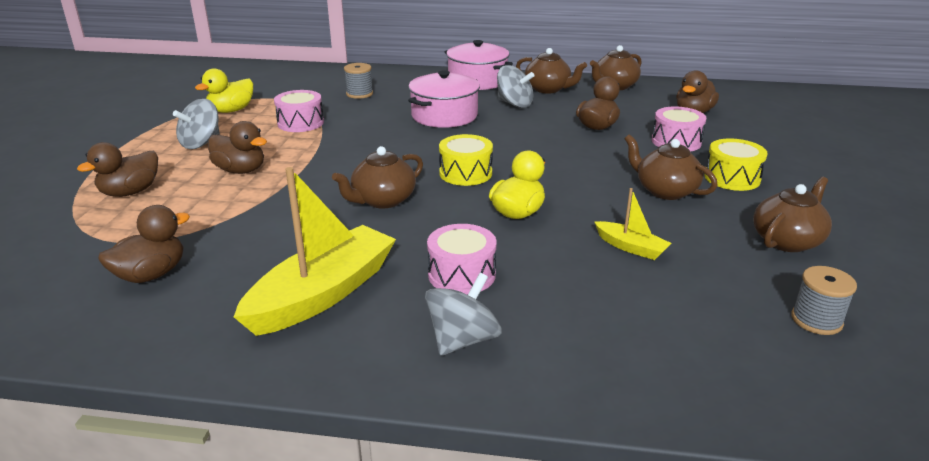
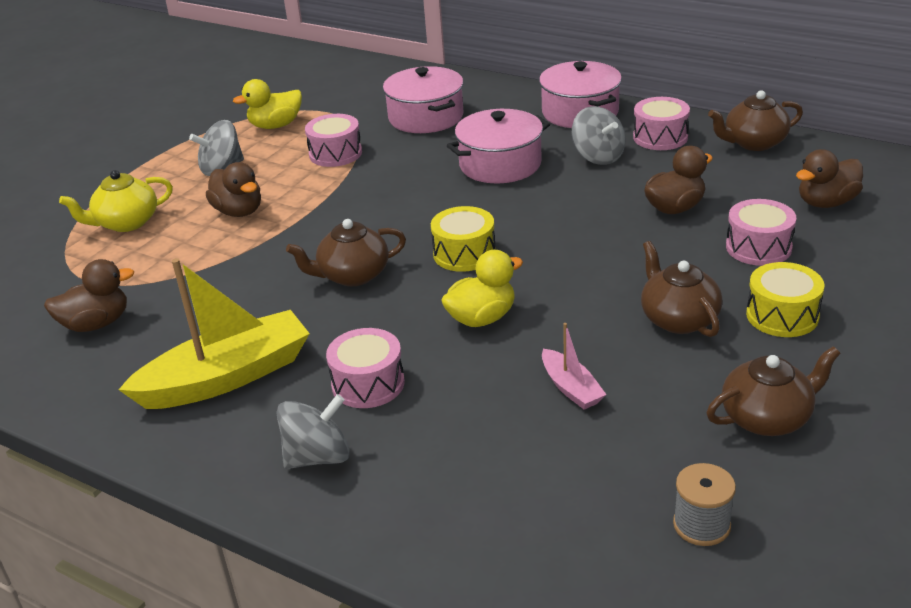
camera: 25 degrees right, 5 degrees up
brown duck [77,142,158,197] -> yellow teapot [59,170,173,232]
grey spool [344,63,373,99] -> pink pot [383,66,463,133]
brown teapot [516,48,587,93] -> pink drum [633,97,690,150]
yellow boat [594,188,672,260] -> pink boat [542,323,607,410]

